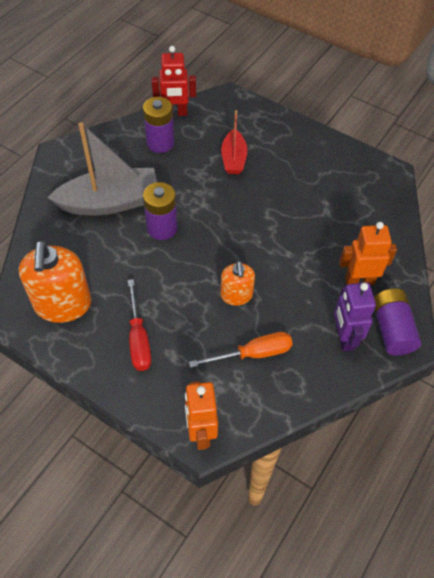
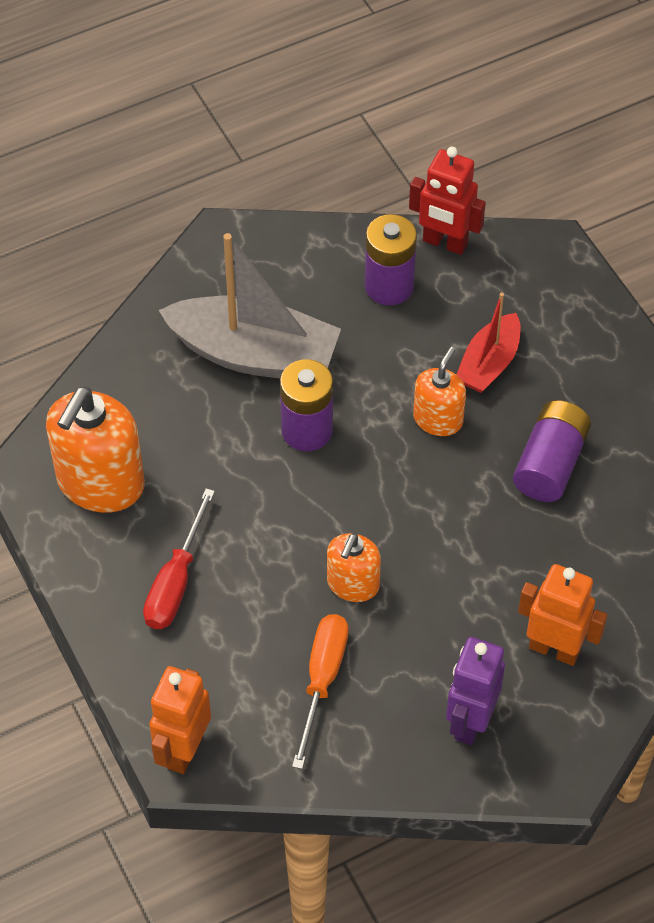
camera: 30 degrees right, 0 degrees up
orange screwdriver [189,332,293,368] -> orange screwdriver turned 90 degrees counterclockwise [292,614,348,769]
purple battery [374,288,421,356] -> purple battery moved to [513,400,591,502]
none -> orange soap dispenser [413,347,466,436]

